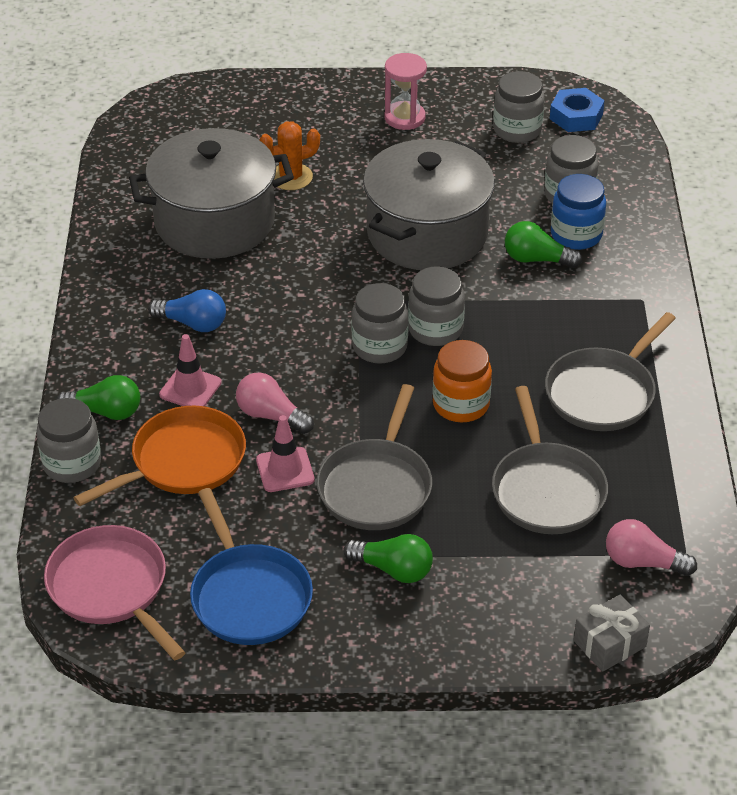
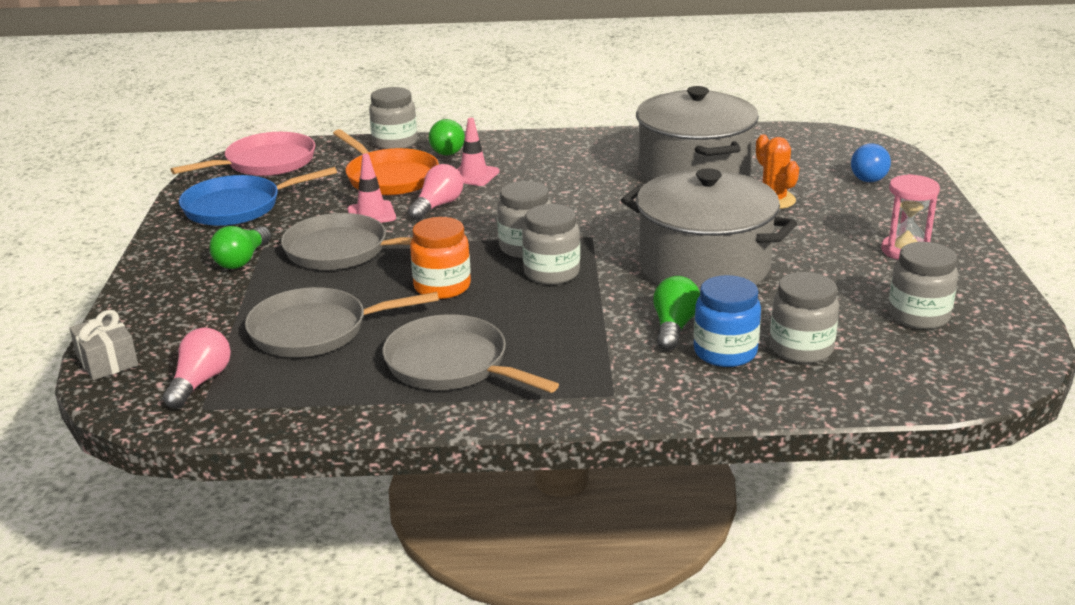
camera: 90 degrees right, 15 degrees down
blue light bulb [148,289,226,332] -> blue light bulb moved to [851,144,891,182]
blue nut [550,88,605,132] -> none

